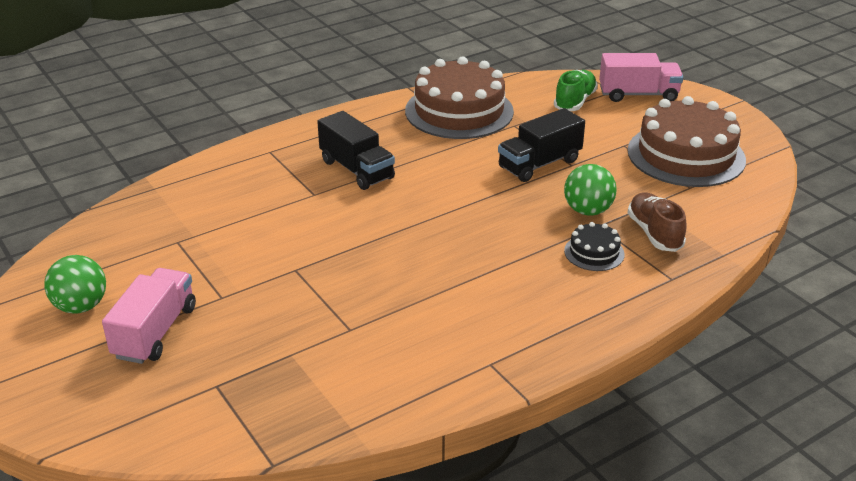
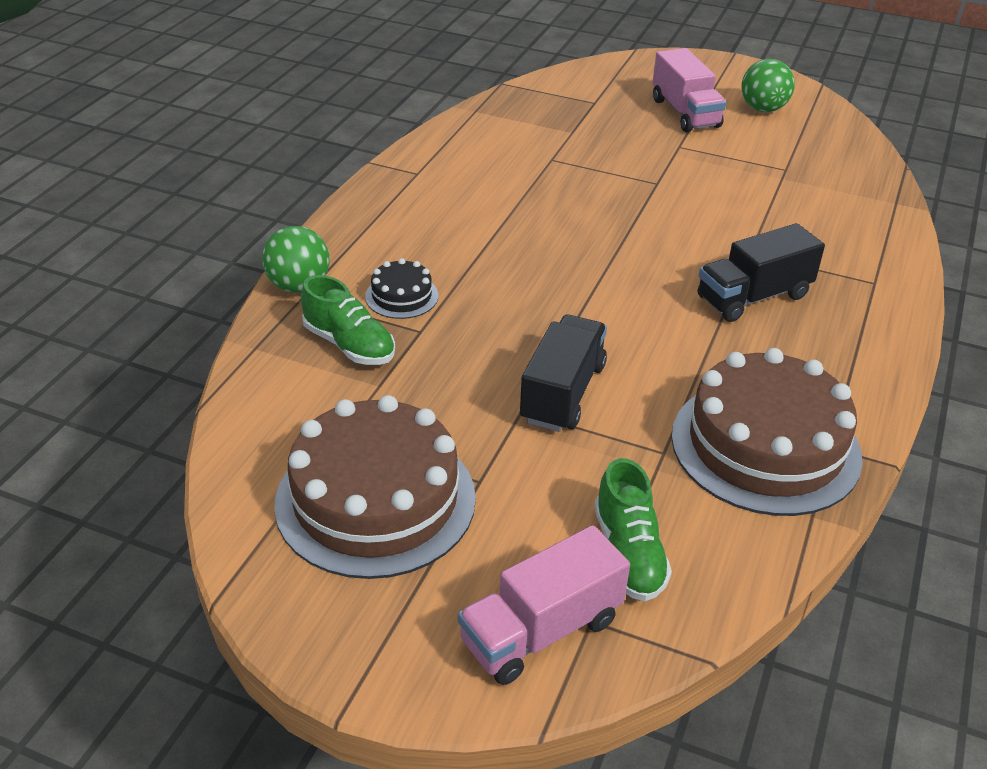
camera: 145 degrees right, 5 degrees up
black truck [317,111,395,190] -> black truck turned 45 degrees counterclockwise [698,223,825,322]
green ball [564,164,617,216] -> green ball moved to [262,226,330,293]
brown shoe [628,192,687,252] -> green shoe [301,275,395,365]

